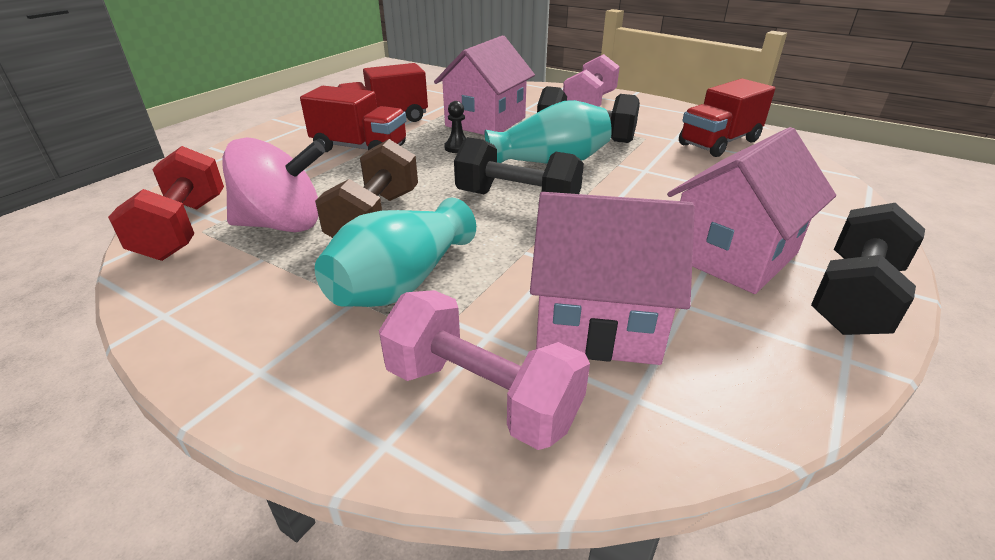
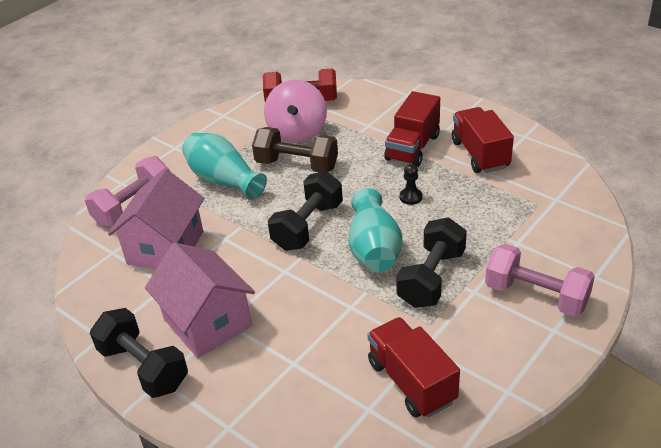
camera: 100 degrees right, 5 degrees up
pink house [434,35,535,135] -> none

